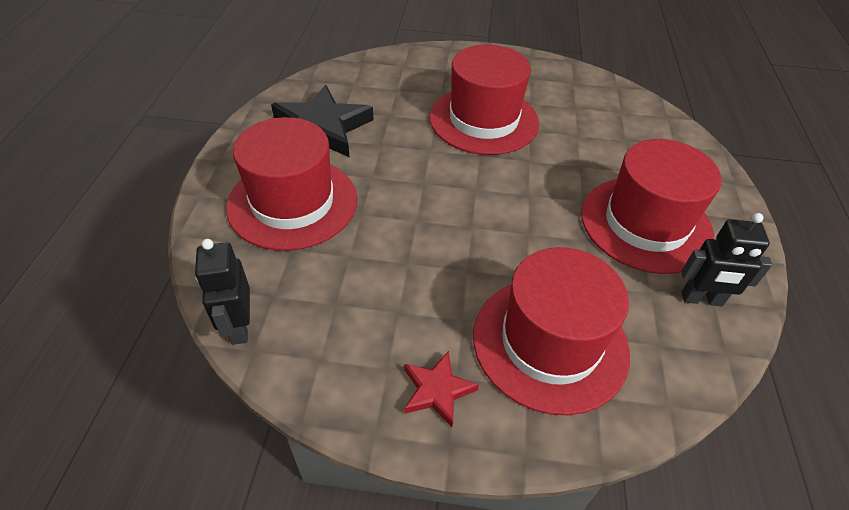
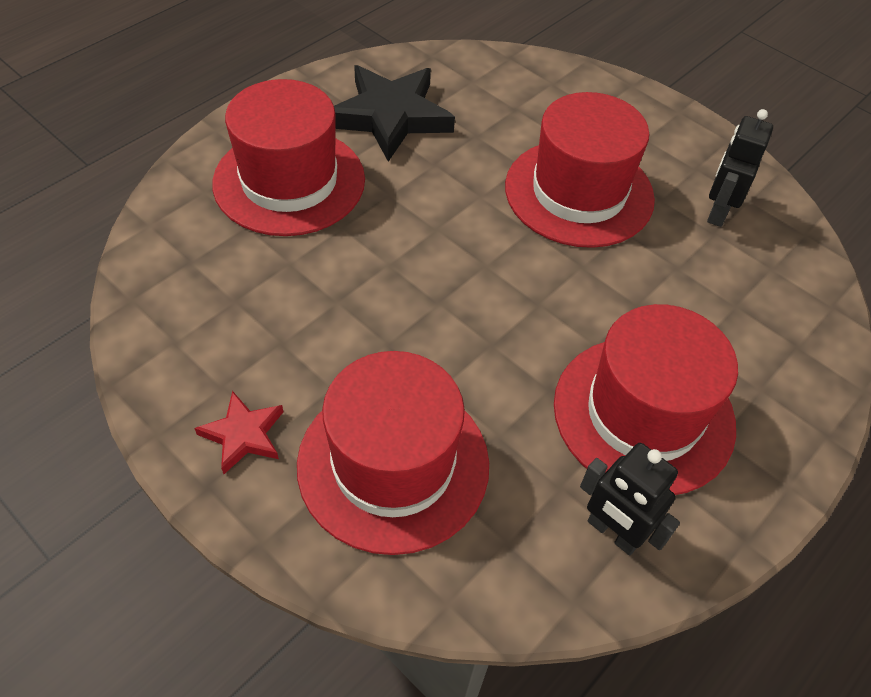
camera: 35 degrees right, 5 degrees up
black robot [195,239,250,345] -> black robot moved to [707,109,773,227]

